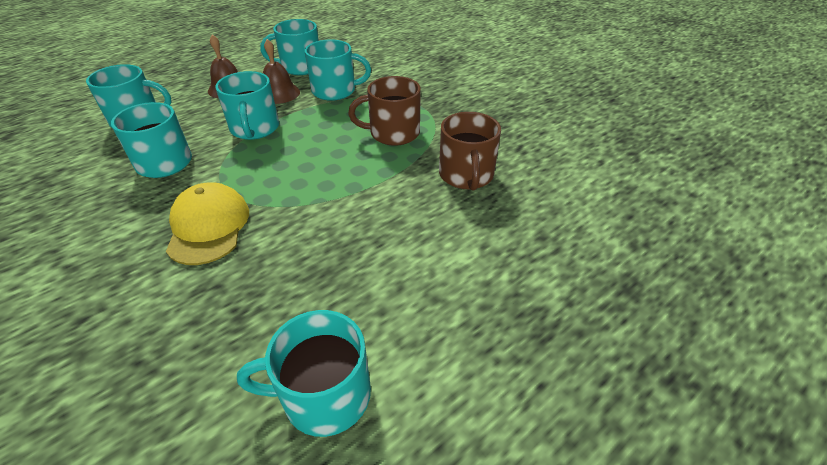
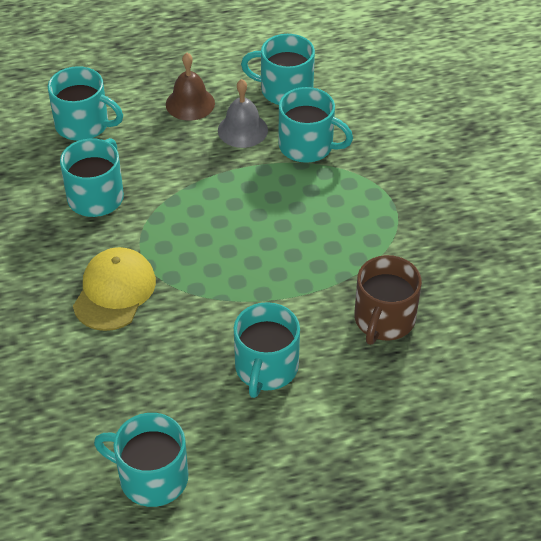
camera: 25 degrees right, 5 degrees up
turquoise mug [216,71,279,140] -> turquoise mug moved to [234,302,300,398]
brown bell [263,39,300,104] -> grey bell [218,79,268,148]
brown mug [348,76,421,146] -> none

